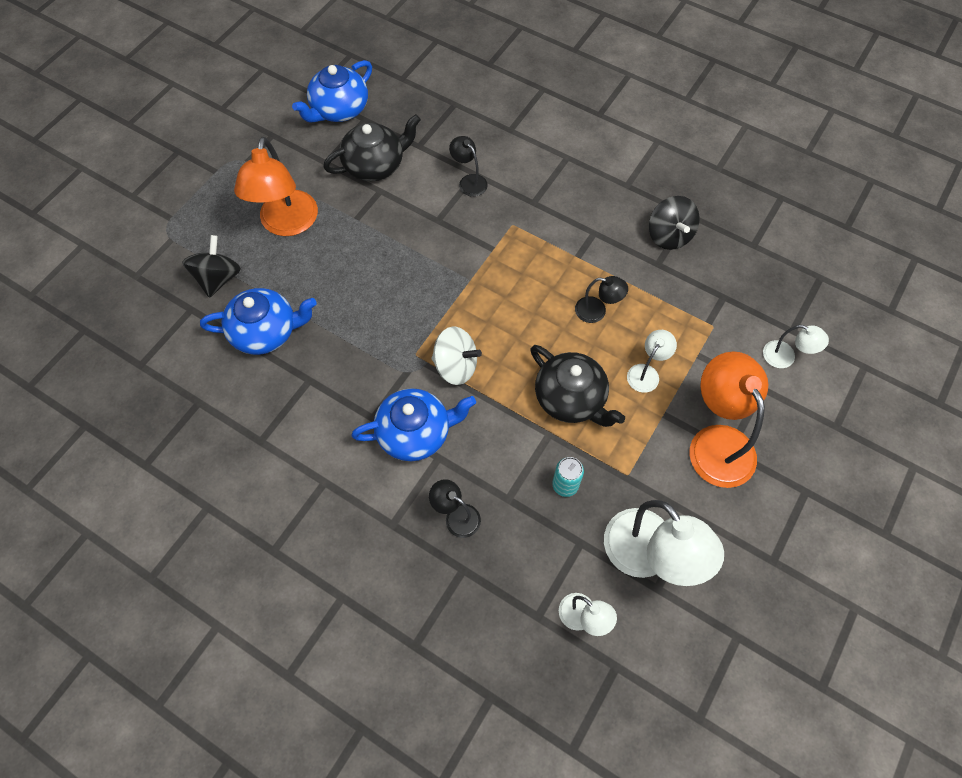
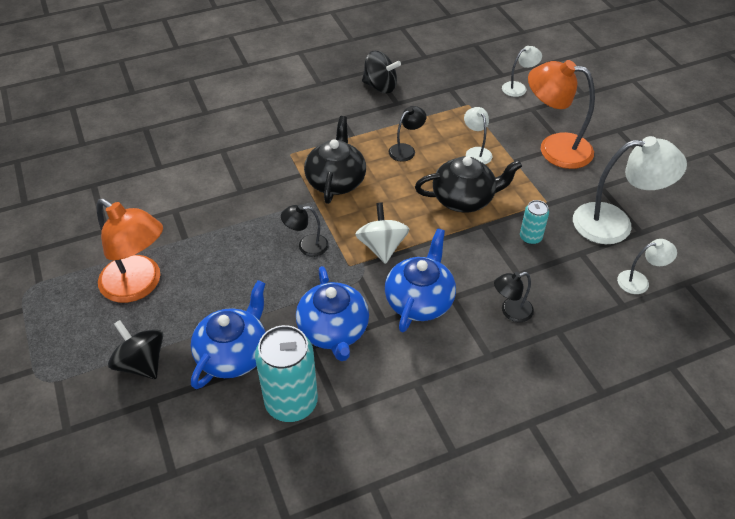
camera: 55 degrees left, 15 degrees down
blue teapot [292,60,372,123] -> blue teapot moved to [296,266,369,361]
black teapot [323,114,421,181] -> black teapot moved to [304,116,366,204]
white spinning top [431,327,482,385] -> white spinning top turned 60 degrees counterclockwise [355,202,409,264]
black lamp [449,136,488,197] -> black lamp moved to [281,205,329,257]
none -> turquoise can [255,325,318,422]

